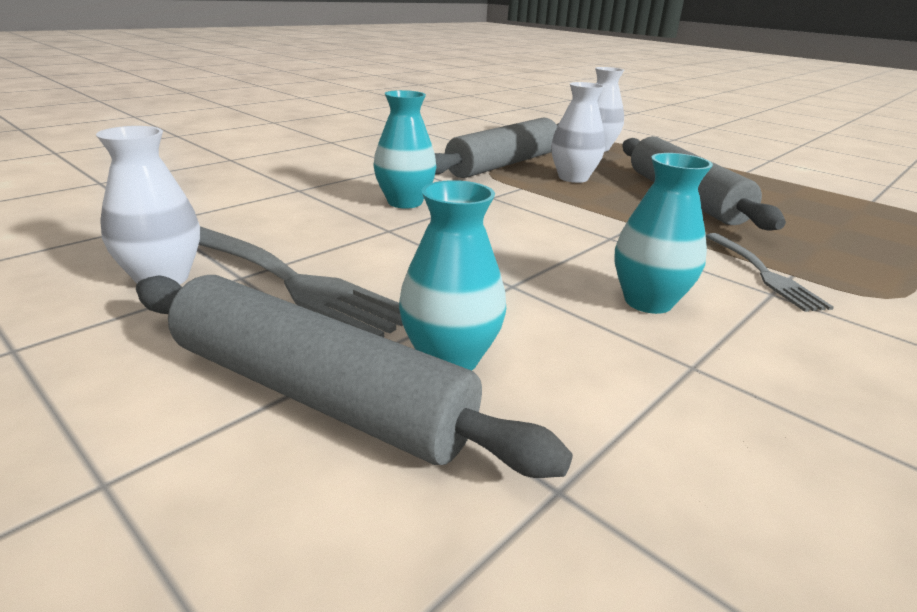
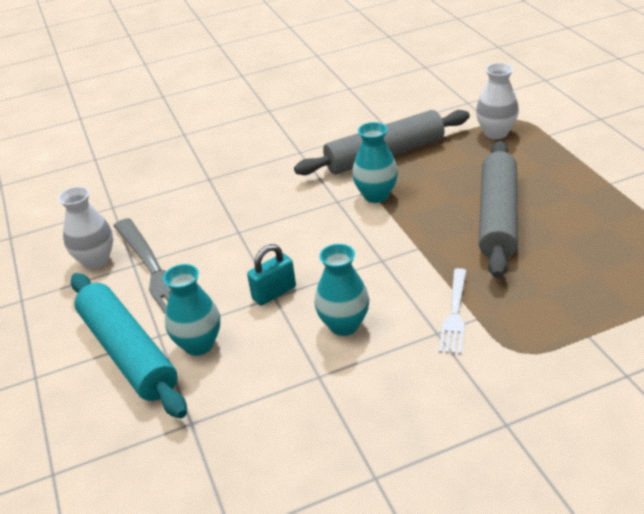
camera: 30 degrees right, 10 degrees up
grey rolling pin [136,275,573,478] -> turquoise rolling pin [71,273,187,418]
turquoise vase [373,90,436,209] -> turquoise vase moved to [352,122,398,203]
white vase [551,82,605,183] -> none
grey fork [706,233,834,312] -> white fork [439,268,467,354]
none -> turquoise padlock [247,244,296,306]

